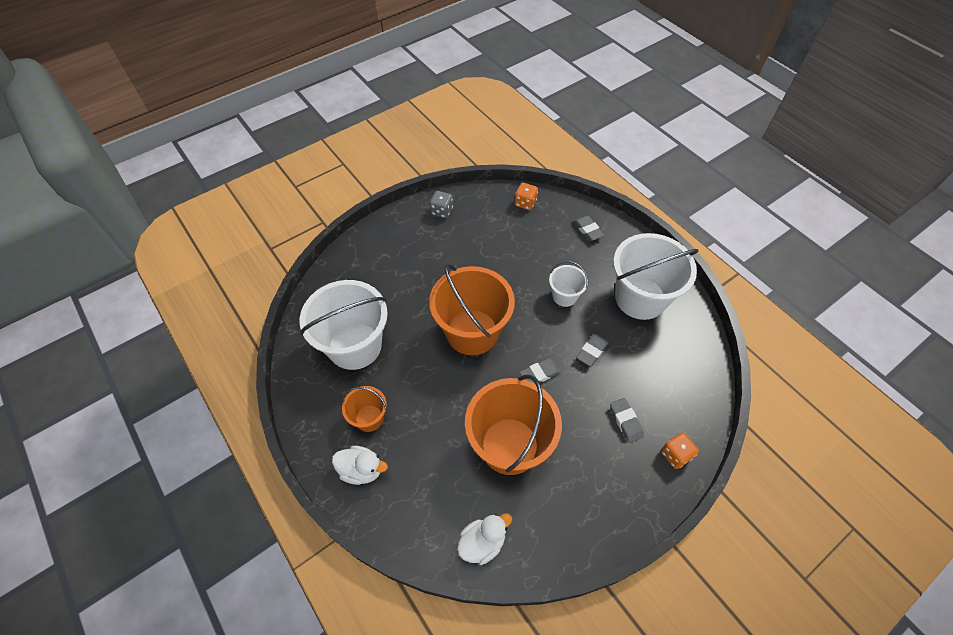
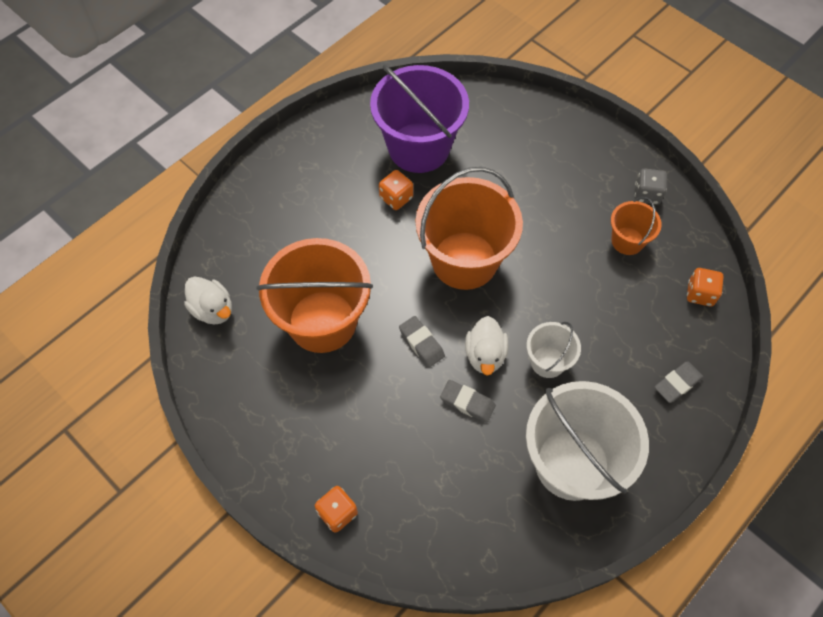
camera: 80 degrees right, 5 degrees up
white bucket [300,280,388,370] -> purple bucket [370,65,469,173]
white duck [332,446,388,485] -> white duck moved to [465,316,508,376]
orange bucket [342,386,387,432] -> orange bucket moved to [611,197,662,255]
grey eraser [610,398,644,443] -> none
none -> orange dice [379,170,413,210]

